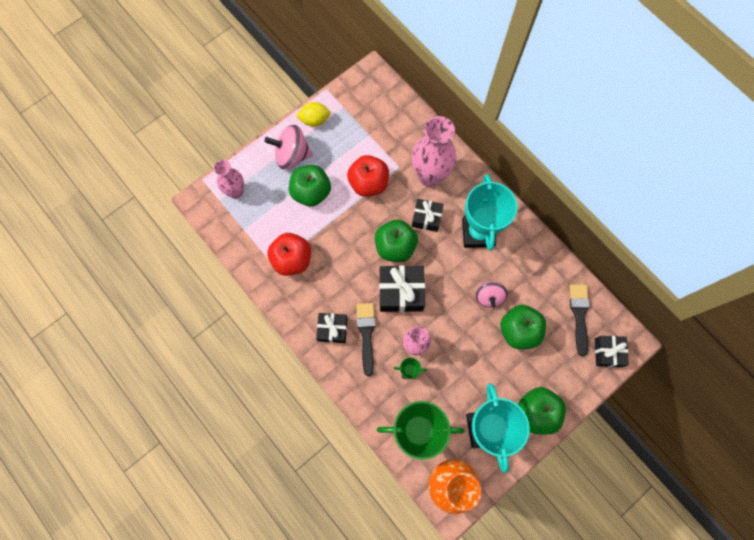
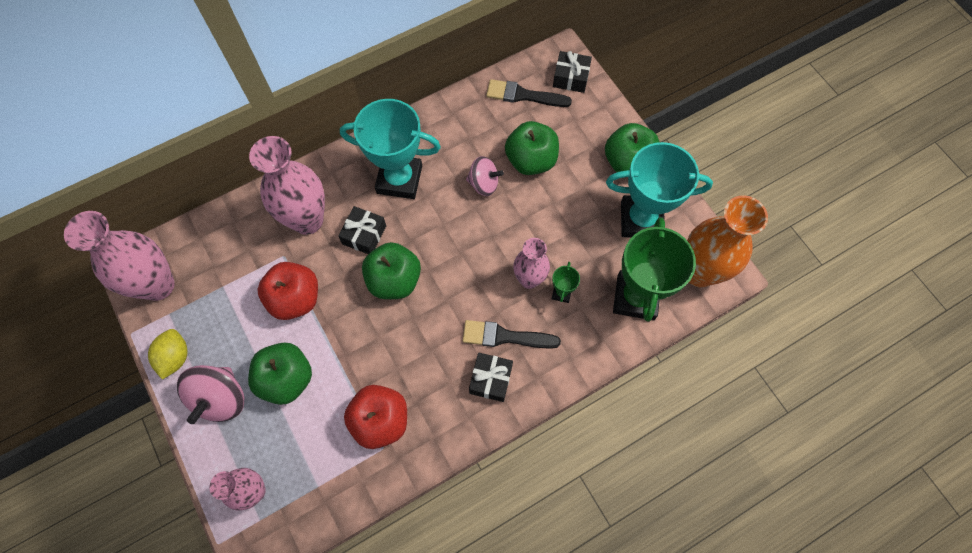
camera: 80 degrees left, 5 degrees down
black gift [379,265,425,312] -> none
none -> pink vase [64,211,175,301]

